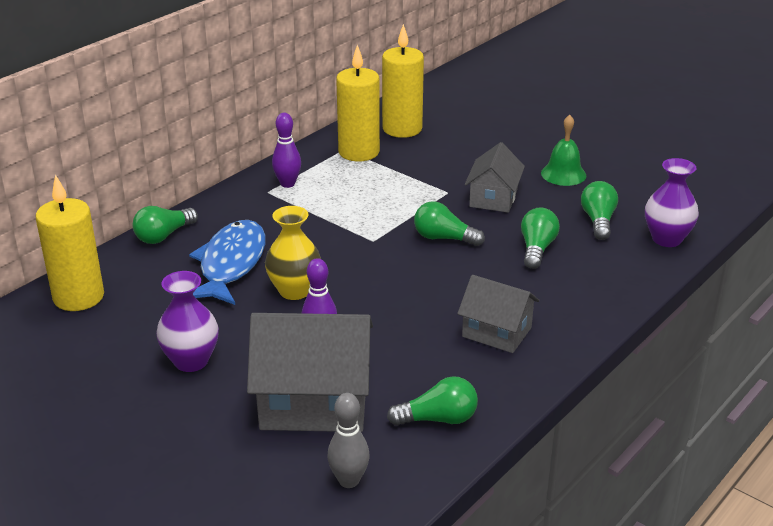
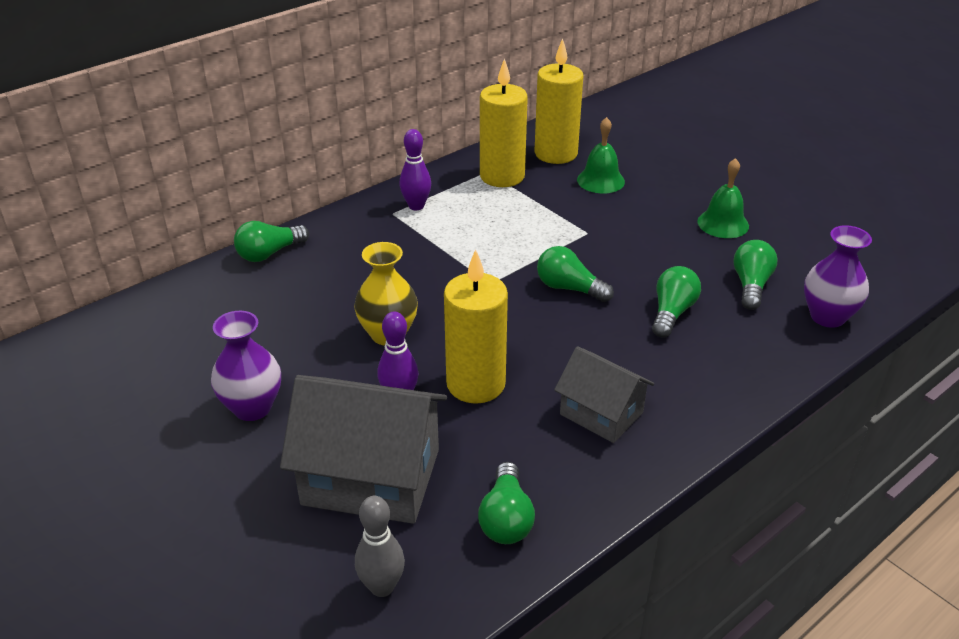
camera: 10 degrees right, 5 degrees up
yellow candle [36,175,104,311] -> yellow candle moved to [444,249,508,404]
blue fish [189,220,266,305] -> none
green light bulb [387,376,478,426] -> green light bulb turned 90 degrees clockwise [478,462,535,544]
grey house [465,142,525,213] -> none
none -> green bell [577,117,625,194]

